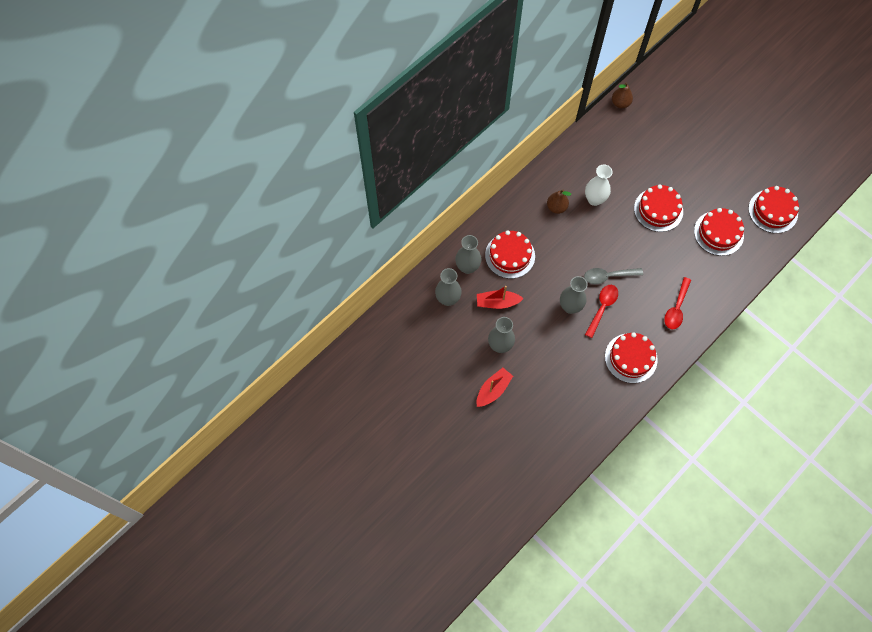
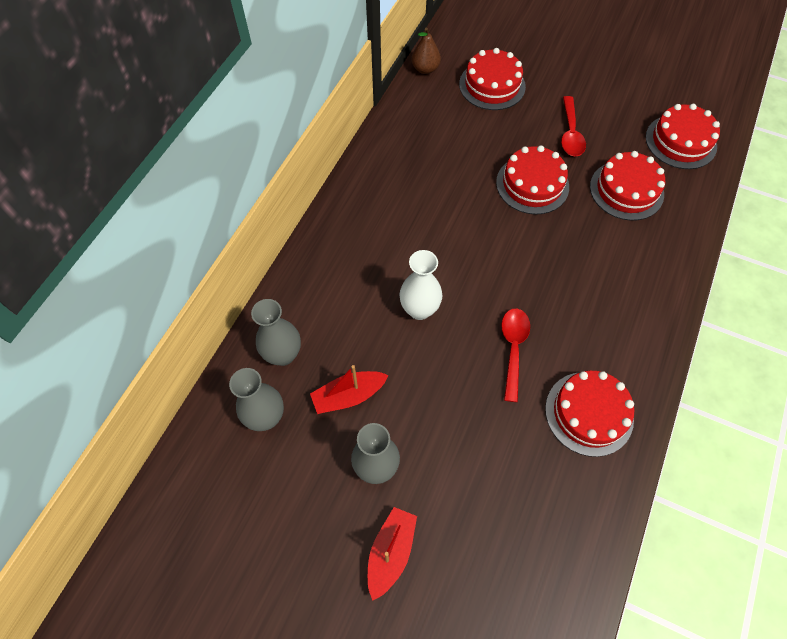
camera: 20 degrees left, 5 degrees down
red cake [485,230,535,279] -> red cake moved to [459,48,526,110]
brown pear [547,190,571,214] -> none
grey vase [560,276,588,314] -> none
grey spoon [584,268,643,284] -> none
white vase [585,164,613,206] -> white vase moved to [399,250,442,320]
red spoon [664,277,691,329] -> red spoon moved to [561,96,586,156]

